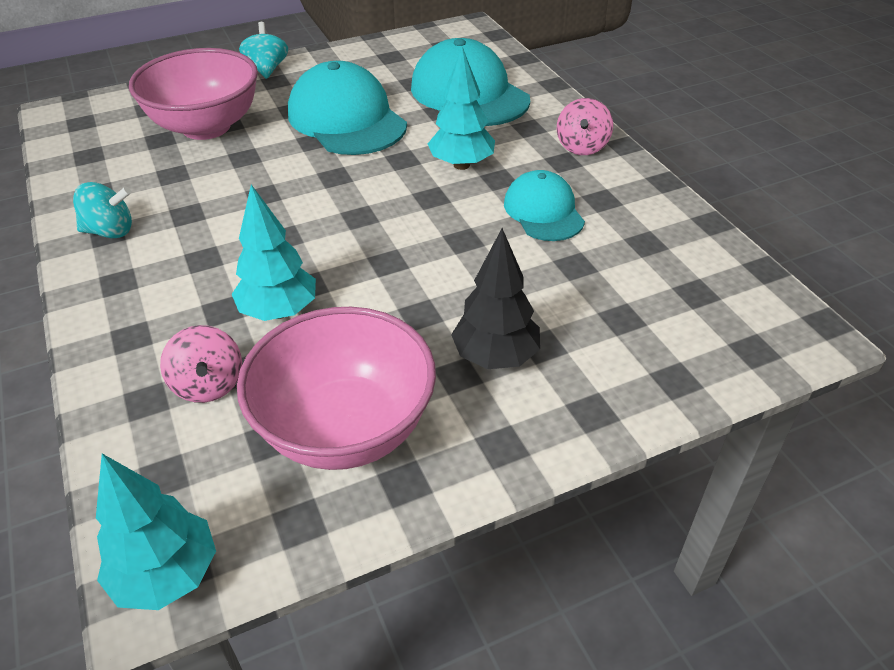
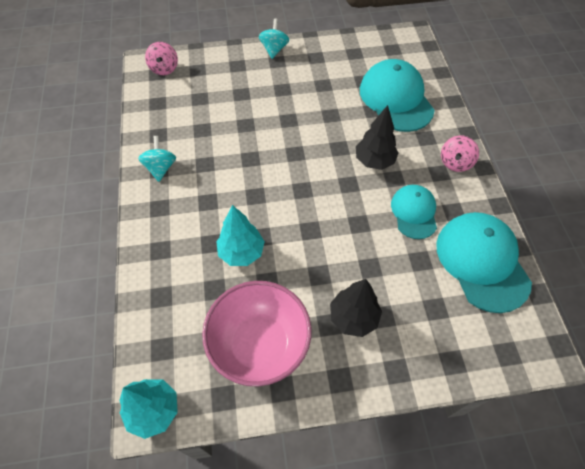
camera: 15 degrees right, 15 degrees up
turquoise spinning top [73,182,132,238] -> turquoise spinning top turned 105 degrees counterclockwise [138,136,176,182]
pink bowl [129,48,258,140] -> none
pink spinning top [160,325,242,403] -> pink spinning top moved to [145,42,178,75]
turquoise cap [288,61,407,155] -> turquoise cap moved to [436,212,532,313]
turquoise tree [428,47,495,170] -> black tree [356,105,398,170]

